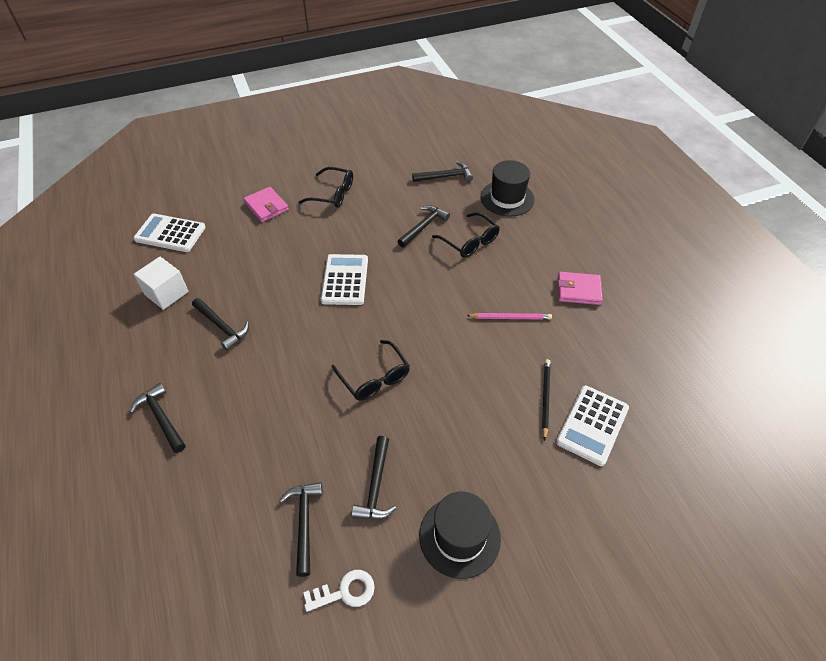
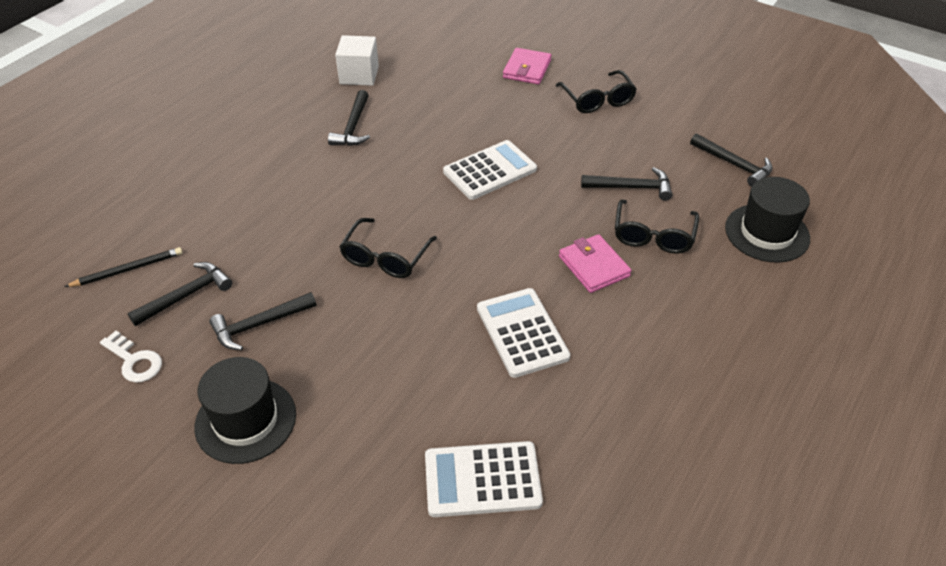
camera: 55 degrees right, 5 degrees down
black hammer [130,383,185,453] -> none
white calculator [133,214,206,252] -> white calculator moved to [477,288,570,378]
pink pencil [466,313,552,320] -> none
black pencil [542,359,551,441] -> black pencil moved to [65,247,183,287]
pink wallet [558,272,603,305] -> pink wallet moved to [559,234,632,293]

